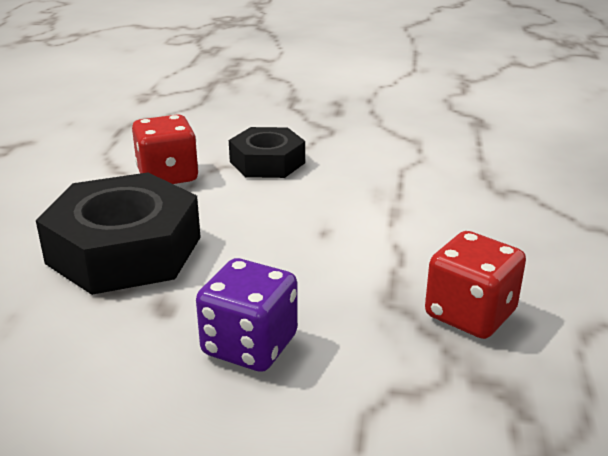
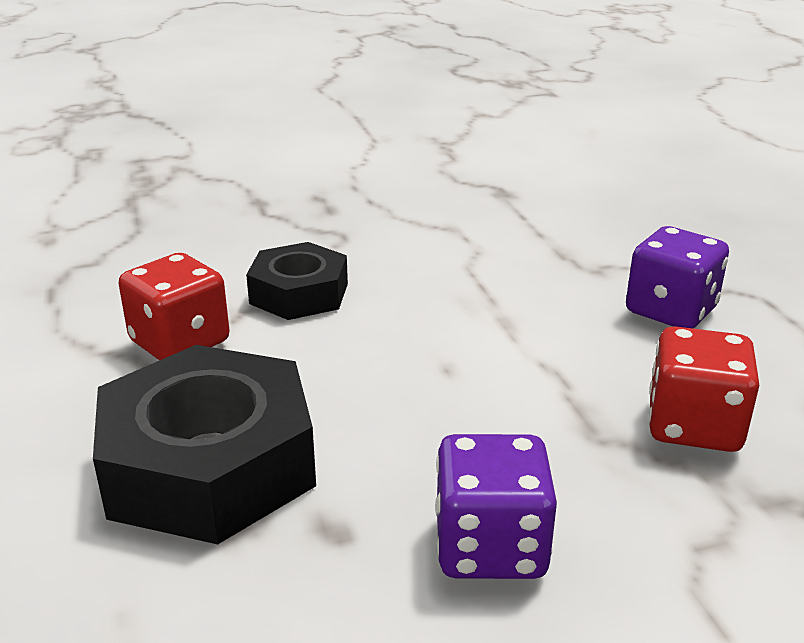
camera: 25 degrees left, 0 degrees up
none -> purple dice [626,226,729,328]

